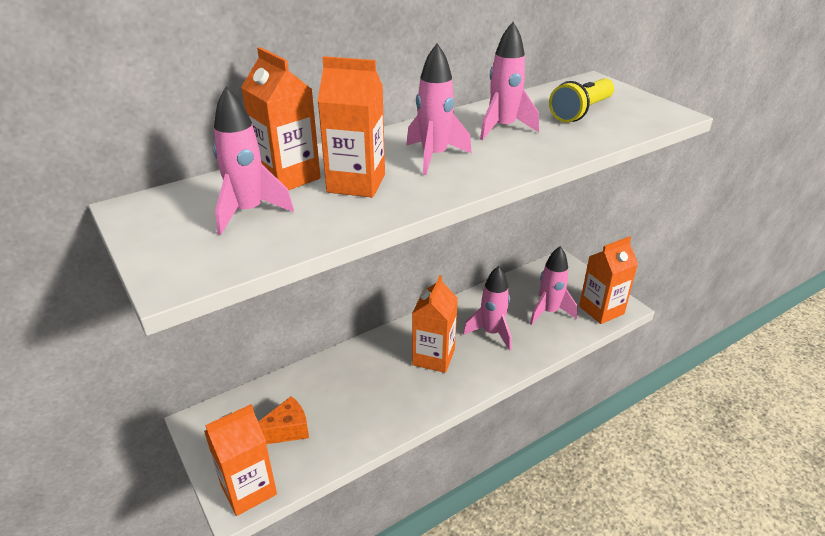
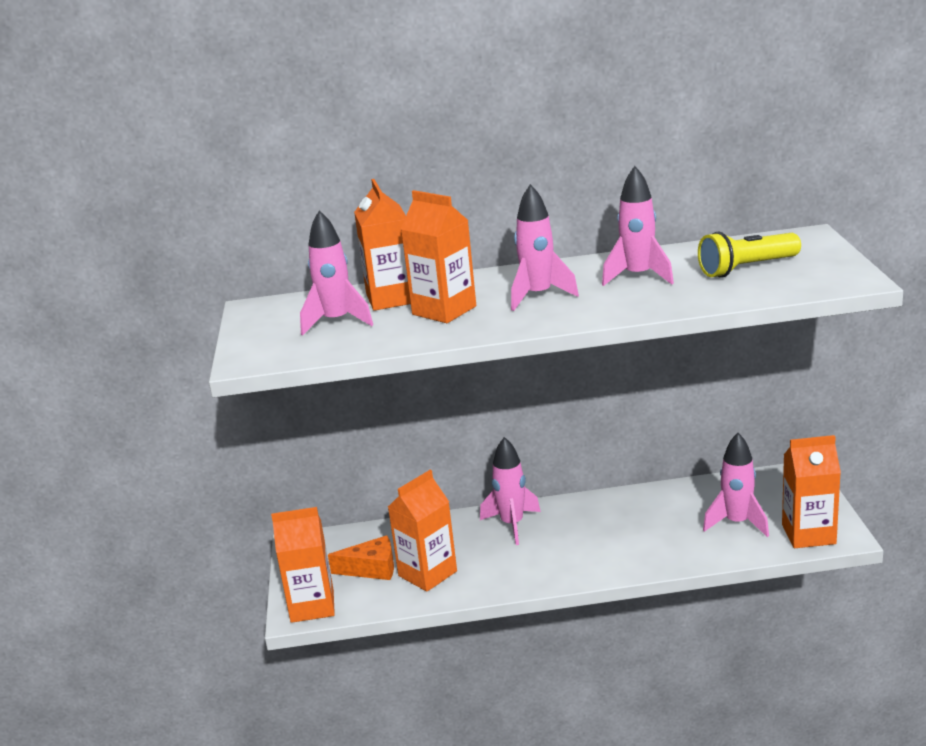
camera: 30 degrees right, 10 degrees down
orange carton [412,275,458,373] -> orange carton moved to [388,470,457,592]
pink rocket [463,266,512,351] -> pink rocket moved to [480,437,541,545]

